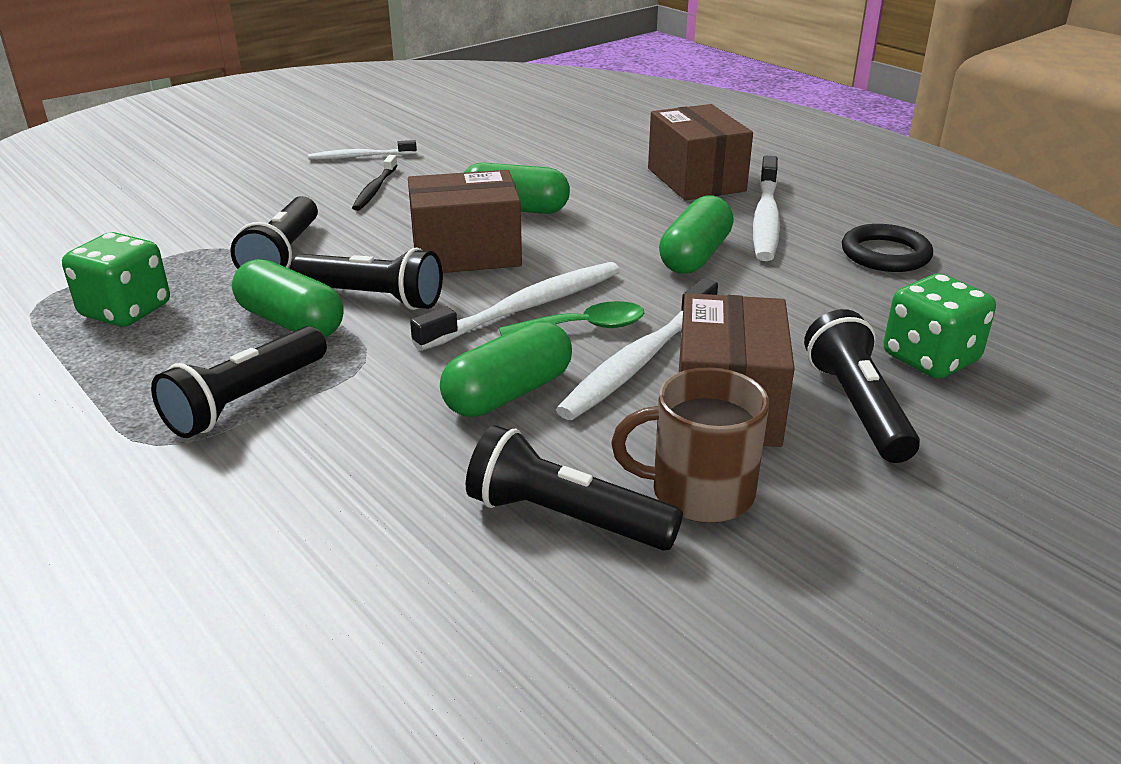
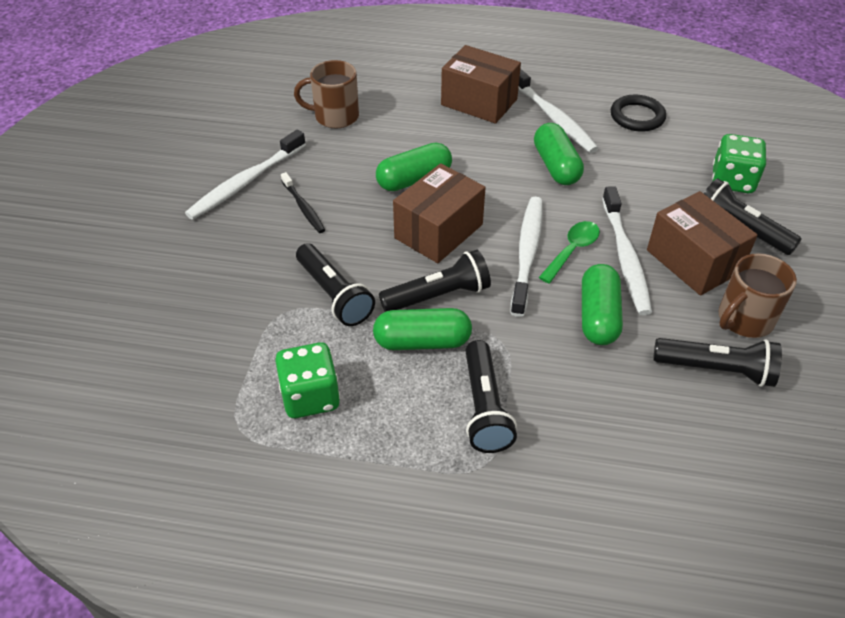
camera: 40 degrees left, 15 degrees up
white toothbrush [308,140,417,160] -> white toothbrush [185,130,306,220], size x1.71
black flashlight [466,425,683,551] -> black flashlight turned 150 degrees counterclockwise [653,338,782,387]
none -> brown mug [294,60,359,128]

